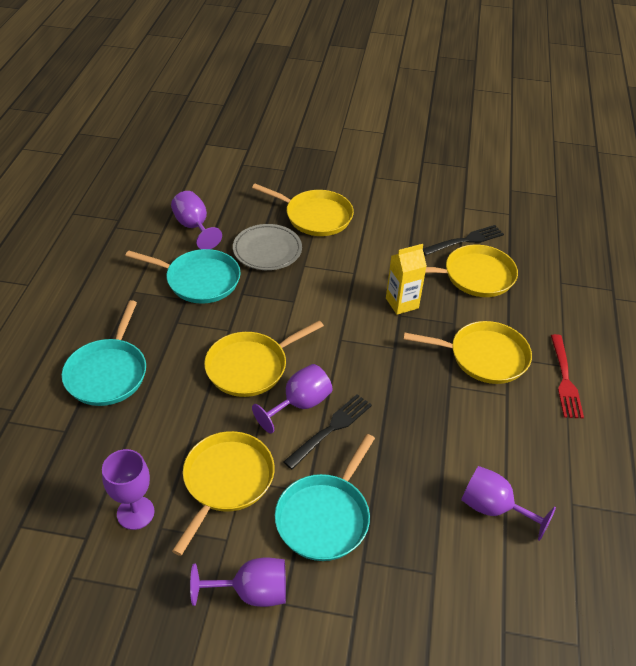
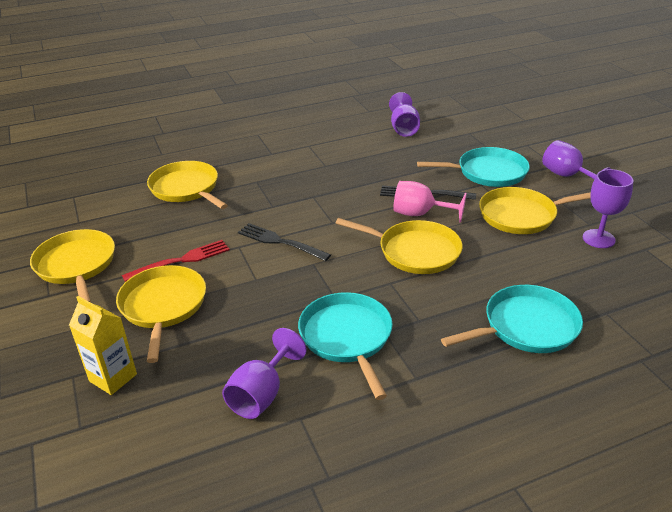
camera: 120 degrees left, 10 degrees down
grey plate [233,224,302,270] -> none
purple goblet [252,364,332,434] -> pink goblet [393,181,467,223]
yellow carton [386,244,427,315] -> yellow carton moved to [69,296,137,395]
yellow pan [403,321,532,384] -> yellow pan moved to [30,229,115,303]
black fork [423,225,504,256] -> black fork moved to [238,223,331,261]
red fork [551,334,584,419] -> red fork moved to [122,240,230,282]

